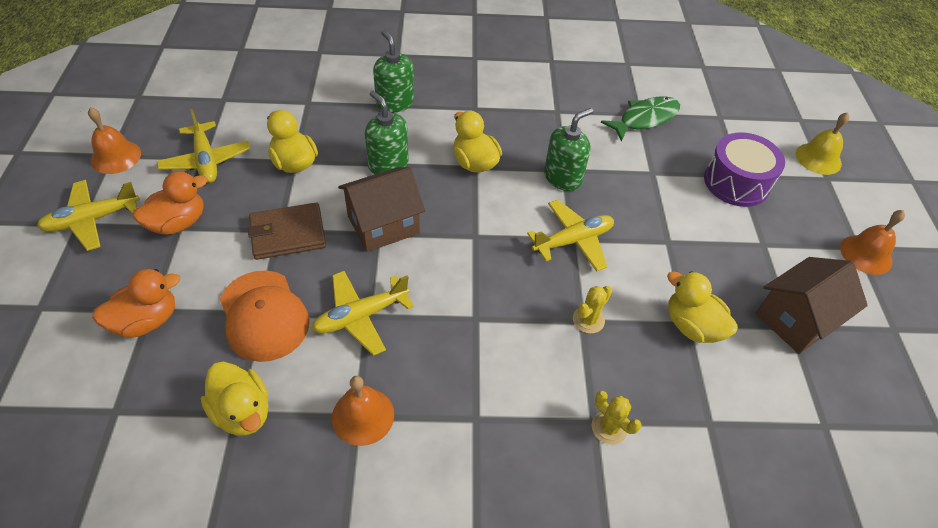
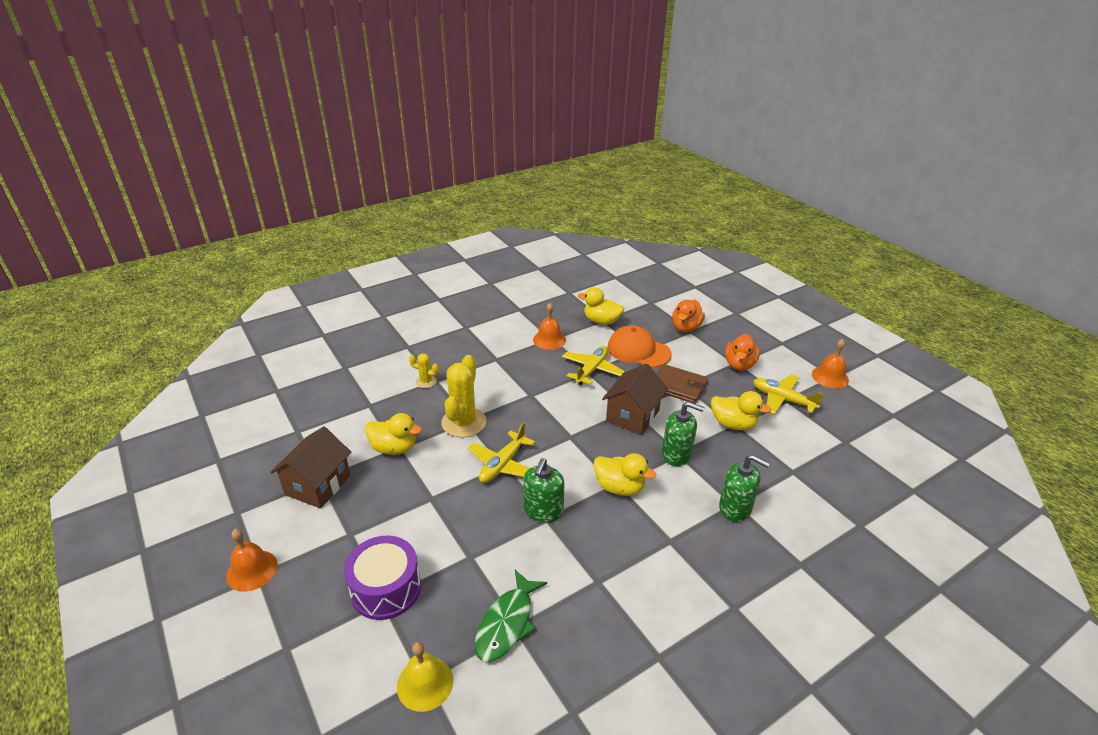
camera: 150 degrees right, 15 degrees down
yellow plane [37,180,140,251] -> none
brown wallet [248,202,326,260] -> brown wallet turned 75 degrees clockwise [656,364,708,404]
yellow cactus [573,286,612,334] -> yellow cactus [441,355,486,438], size x1.98
yellow bell [796,112,849,175] -> yellow bell moved to [397,642,453,712]

